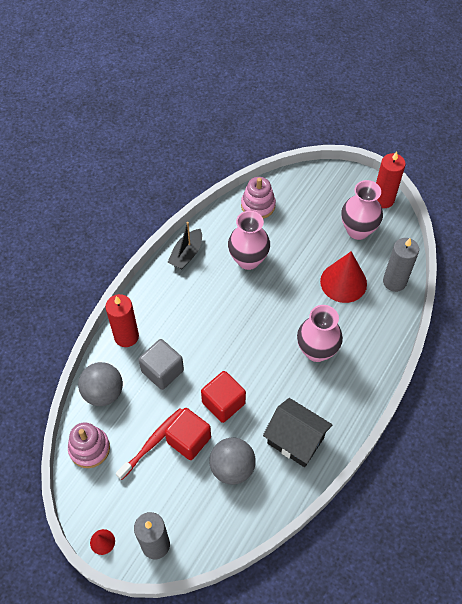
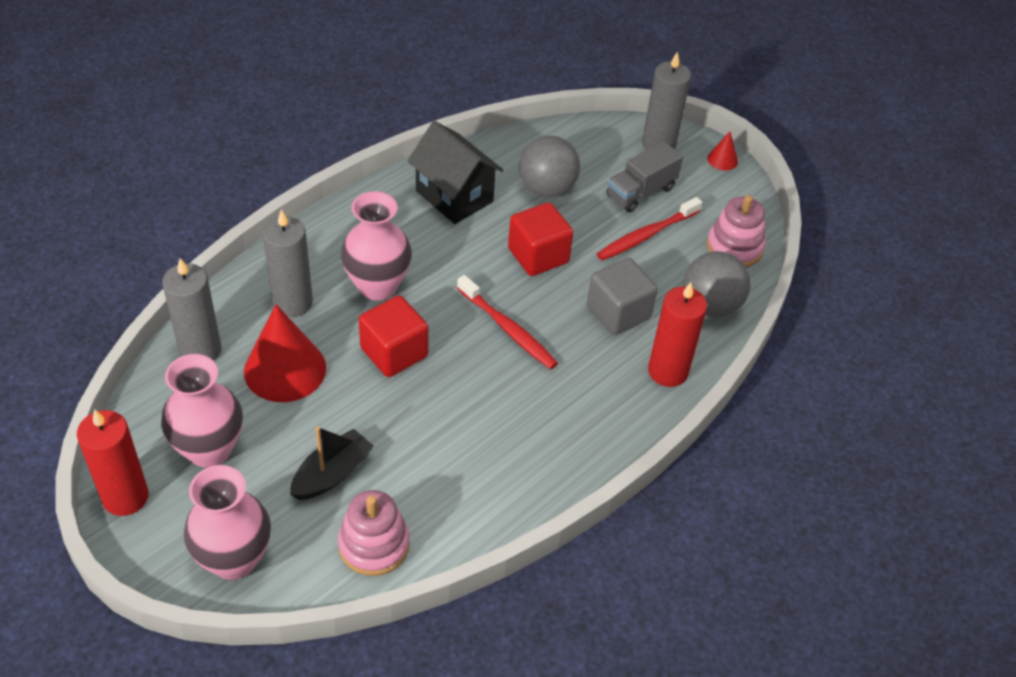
camera: 170 degrees left, 10 degrees down
red cube [165,408,211,460] -> red cube moved to [359,295,429,377]
black boat [168,222,202,270] -> black boat moved to [290,427,374,500]
pink vase [228,211,270,270] -> pink vase moved to [184,465,271,580]
none -> grey candle [262,210,313,317]
none -> red toothbrush [457,275,558,370]
none -> grey truck [607,141,683,212]

